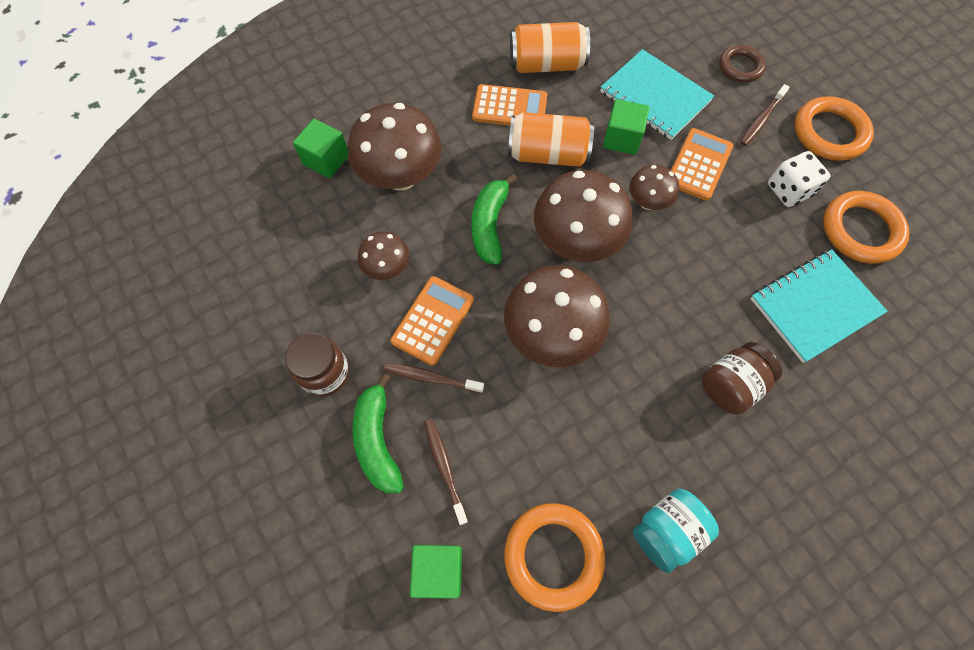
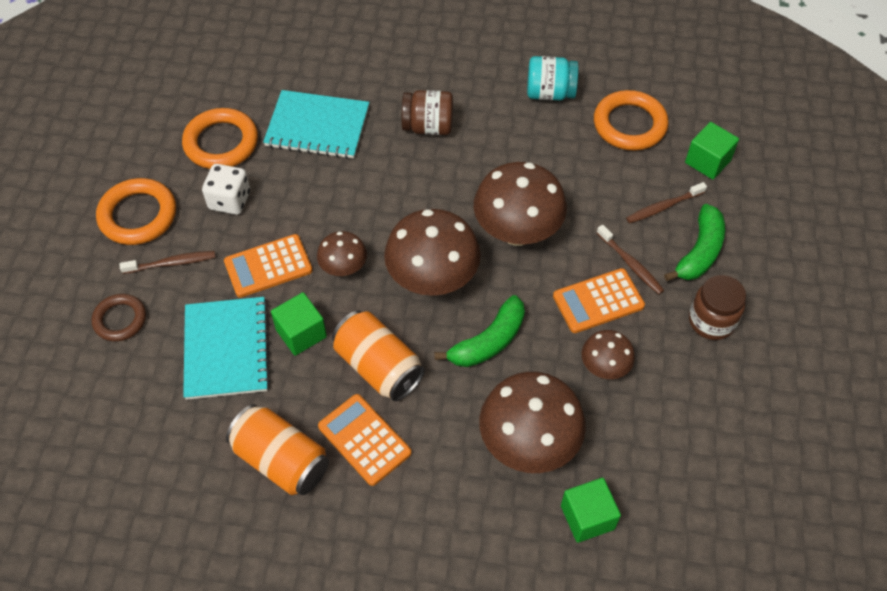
camera: 140 degrees left, 10 degrees down
brown toothbrush [424,419,468,525] -> brown toothbrush turned 45 degrees clockwise [626,182,707,223]

